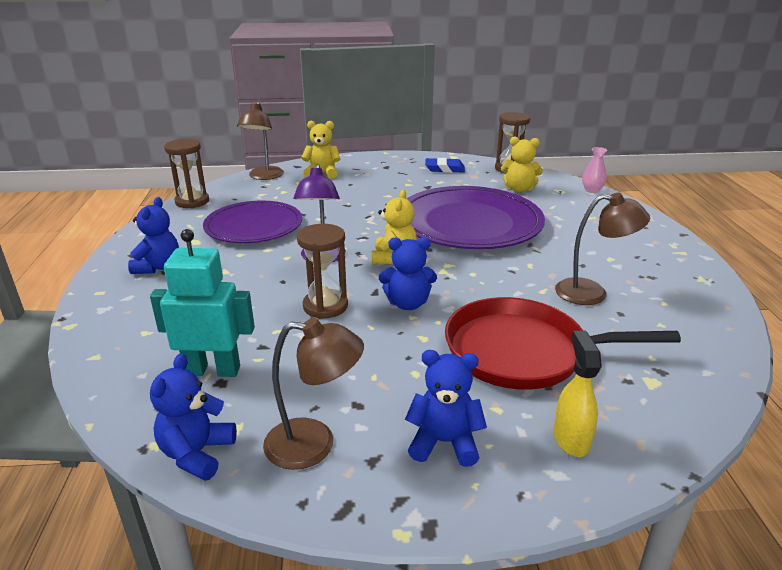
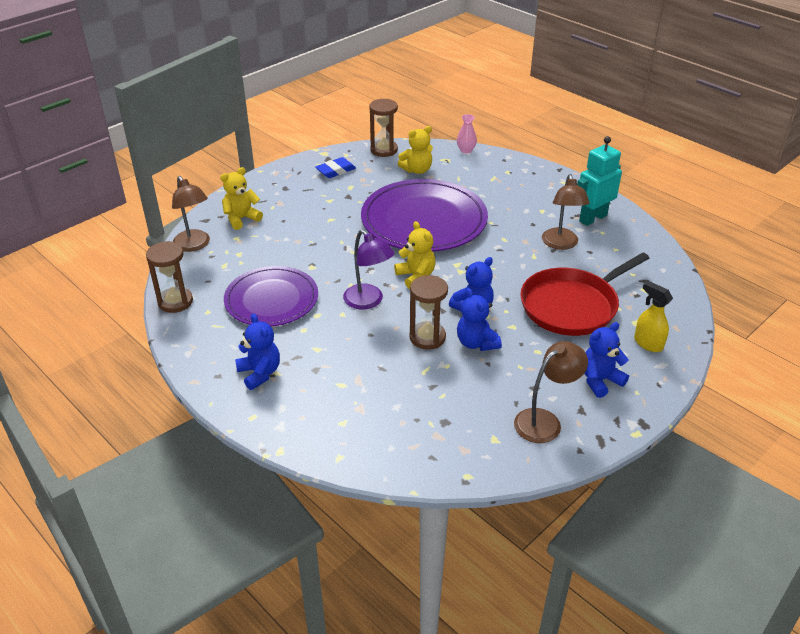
camera: 40 degrees left, 10 degrees up
turquoise robot [150,229,255,377] -> turquoise robot moved to [577,136,622,226]
blue teddy bear [150,353,237,481] -> blue teddy bear moved to [457,288,502,351]
brown lamp [555,193,650,305] -> brown lamp turned 120 degrees clockwise [542,174,590,250]

